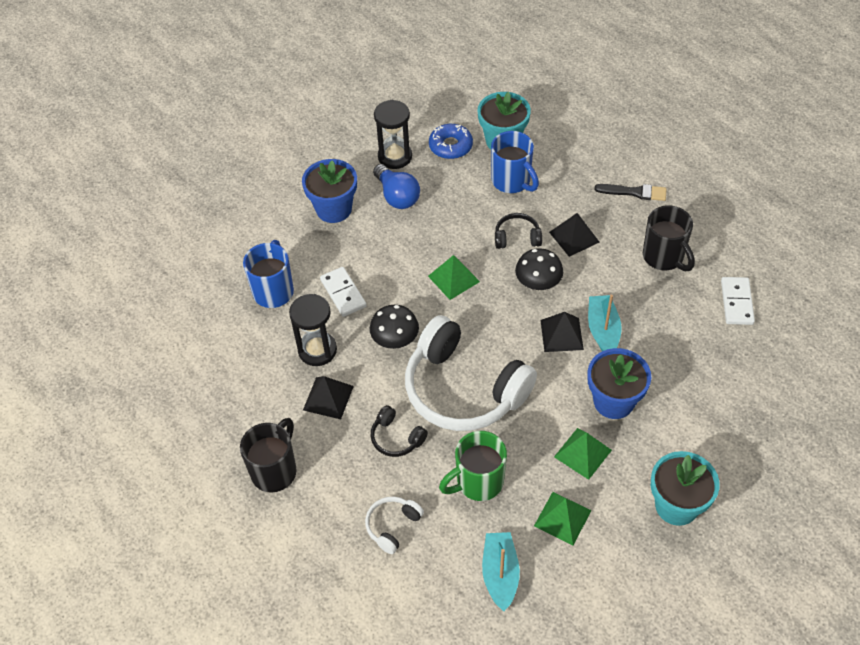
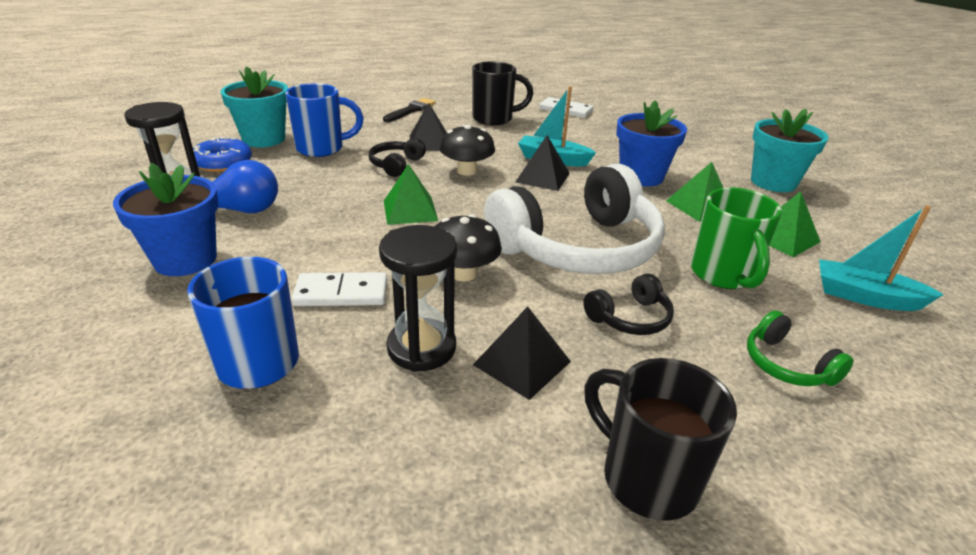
camera: 70 degrees left, 20 degrees down
white headphones [365,496,424,554] -> green headphones [747,310,854,386]

